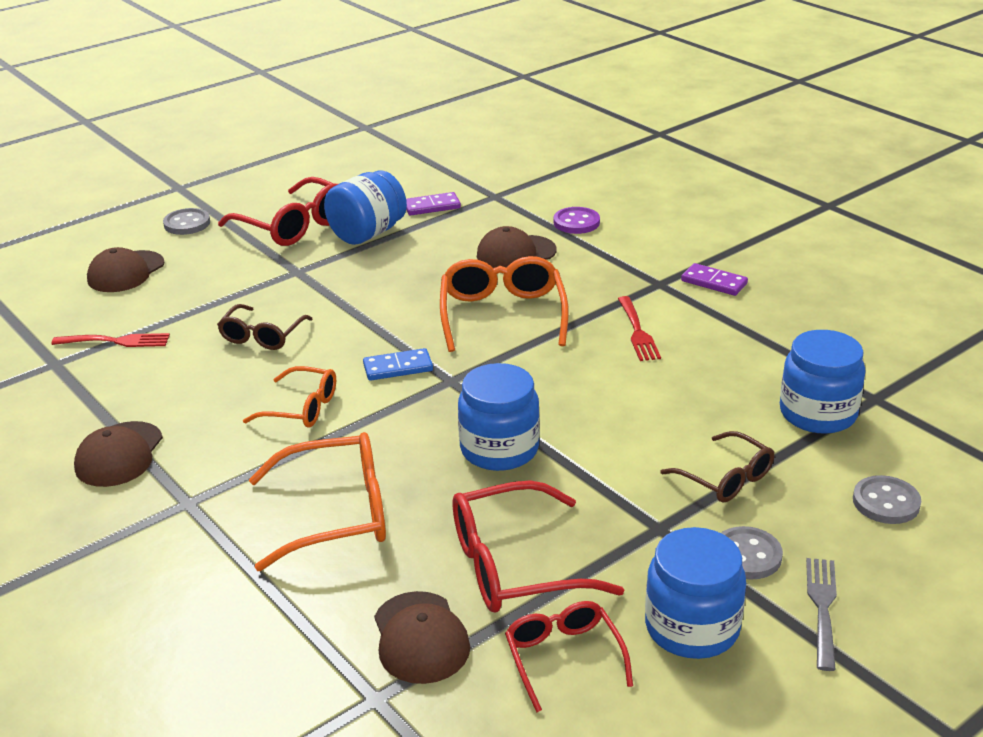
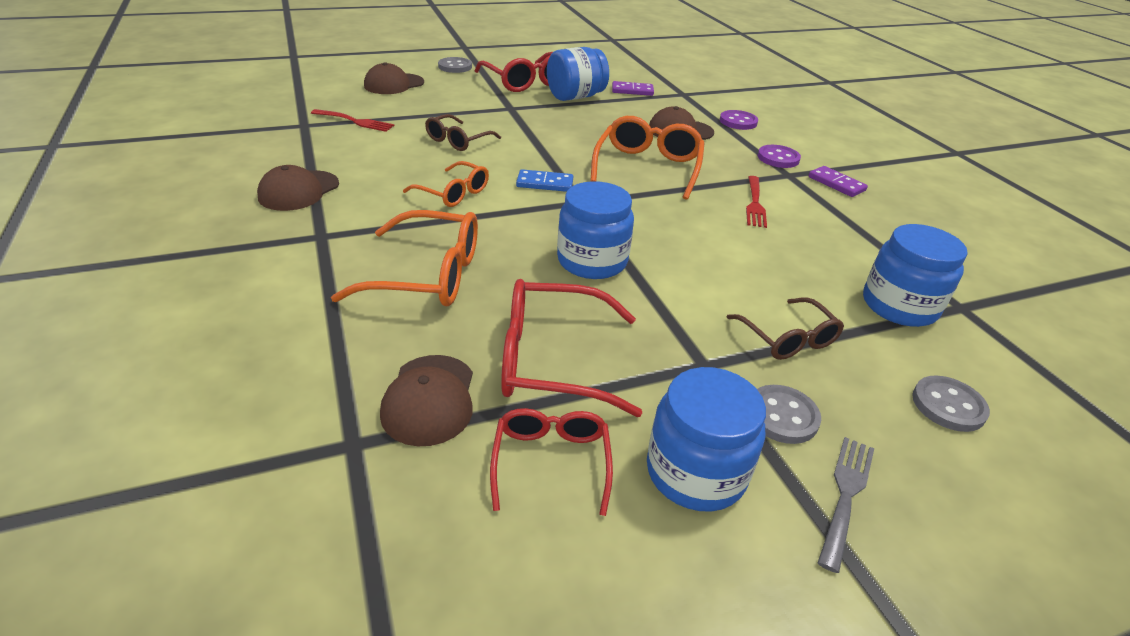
camera: 15 degrees right, 5 degrees up
none -> purple button [758,145,801,168]

